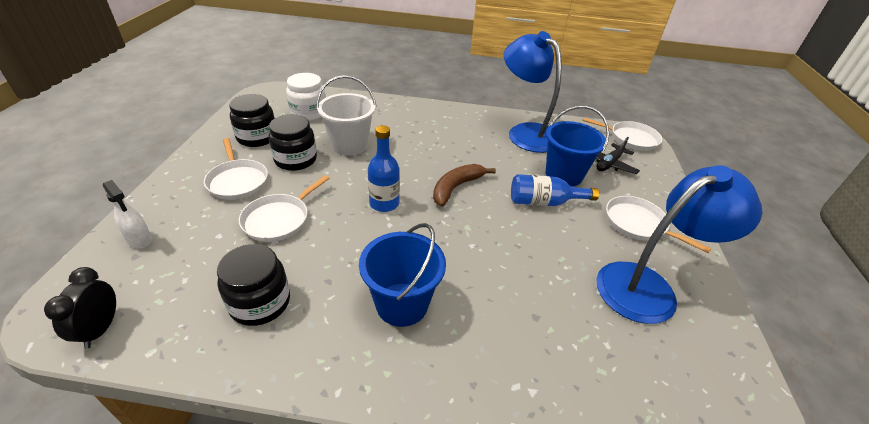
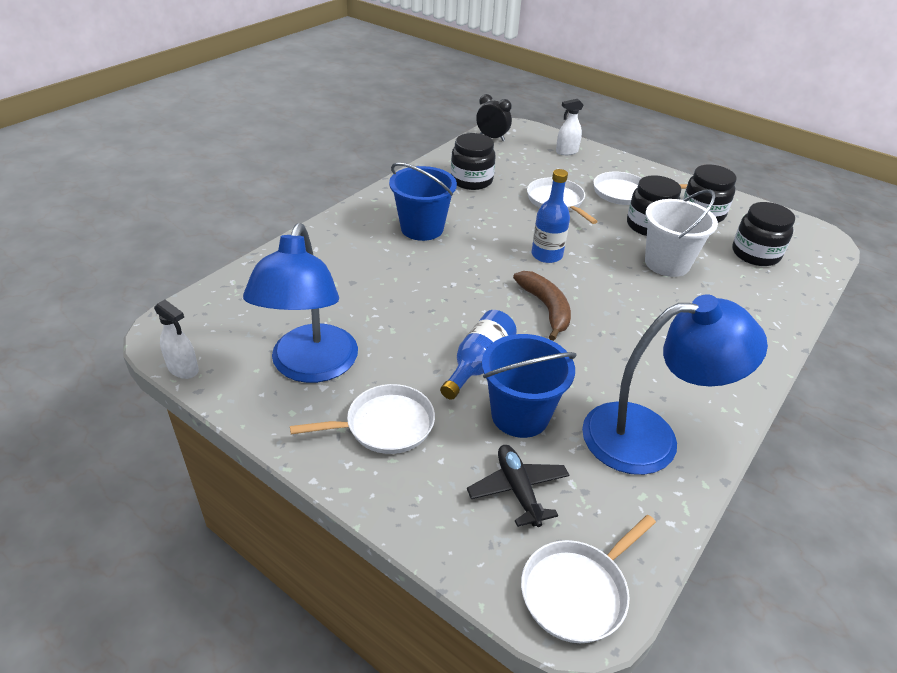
camera: 120 degrees right, 0 degrees up
white jar [286,73,326,121] -> black jar [732,202,795,266]
none -> white spray bottle [154,300,199,379]

